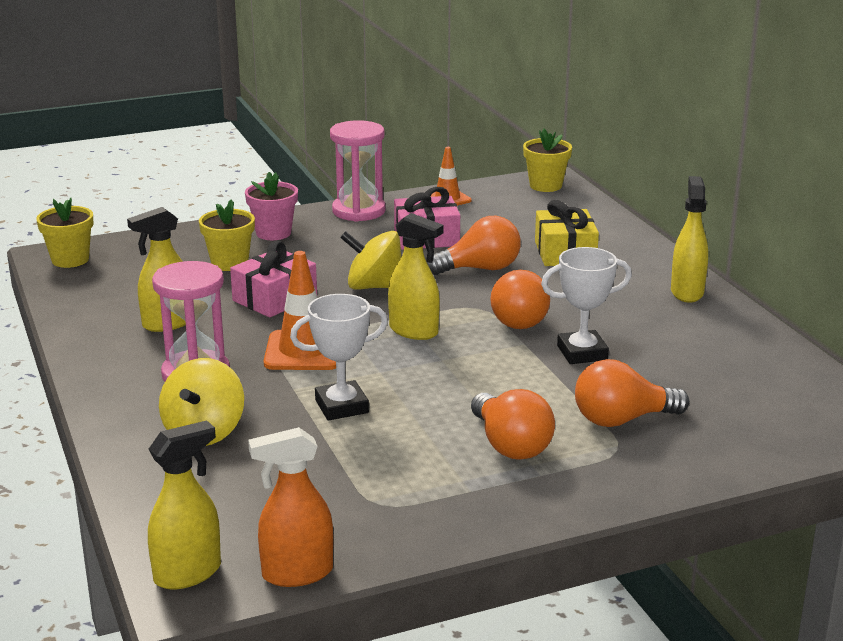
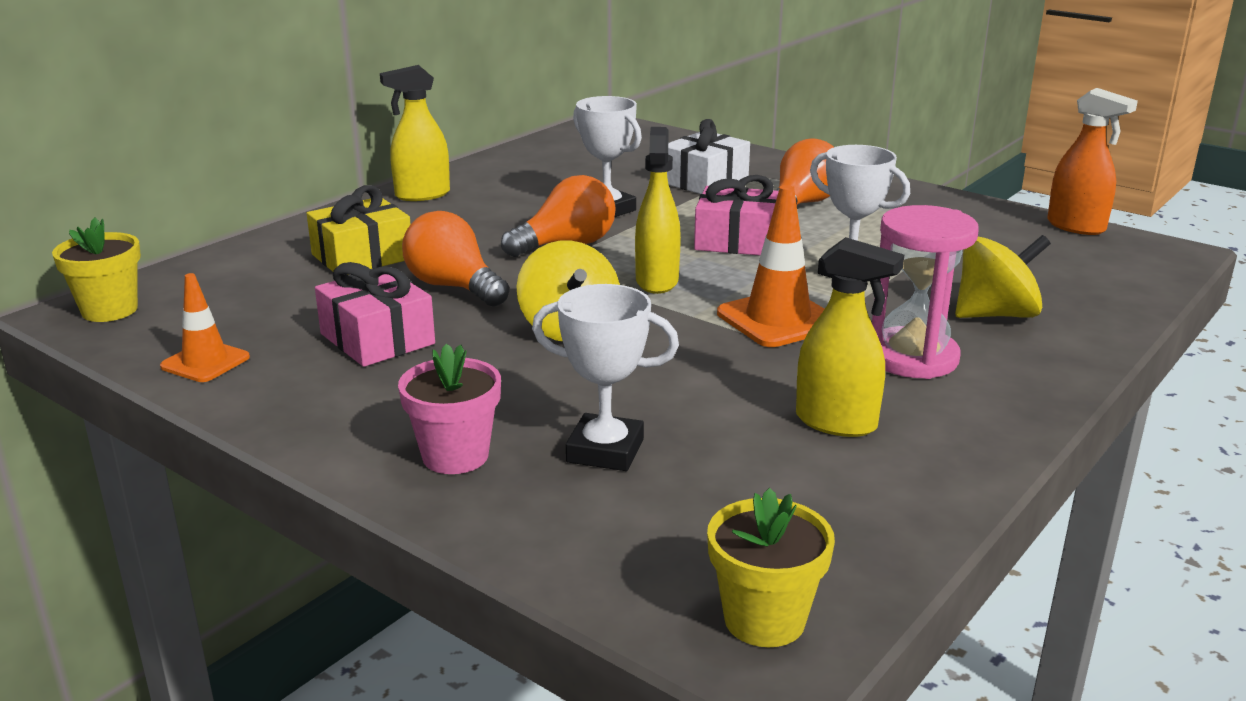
camera: 120 degrees left, 0 degrees up
yellow spray bottle [148,420,221,590] -> none
yellow flower pot [199,200,255,271] -> white trophy [532,284,679,471]
pink gift [230,241,317,317] -> pink gift moved to [694,175,779,255]
pink hourglass [330,120,386,222] -> none
orange light bulb [575,359,689,427] -> white gift [667,119,750,194]

